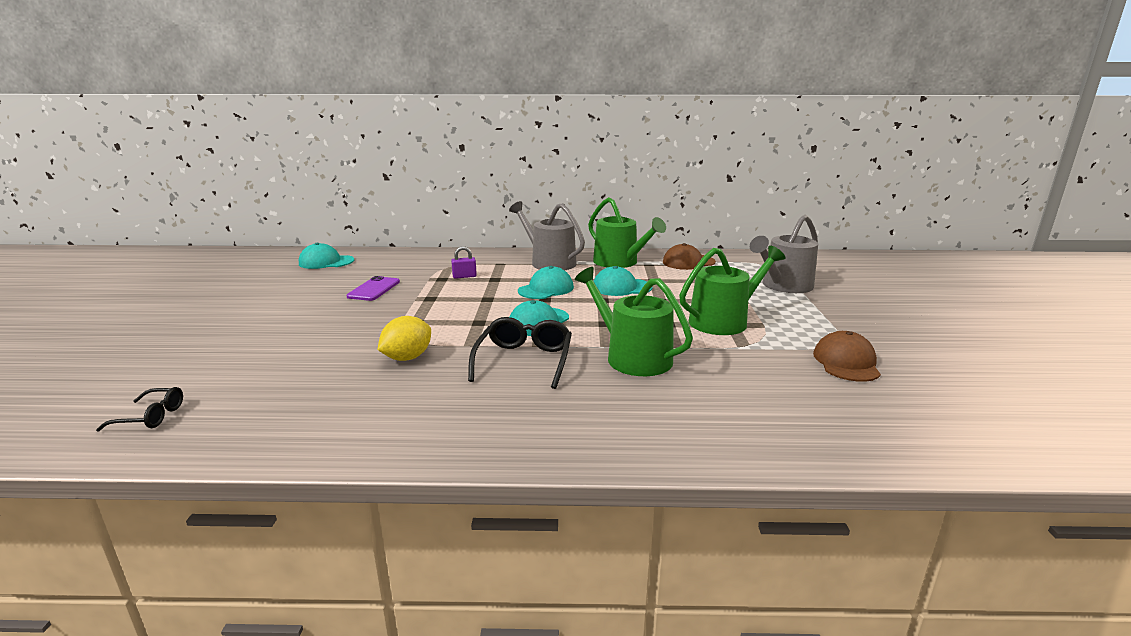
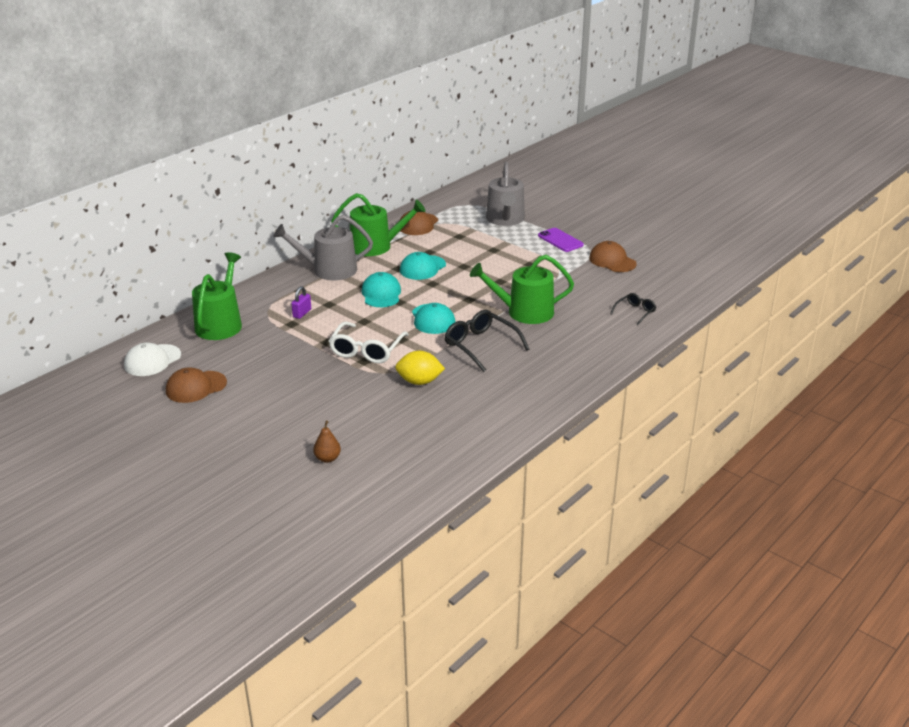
camera: 50 degrees left, 10 degrees up
black glasses [96,387,183,432] -> black glasses moved to [610,293,656,325]
turquoise cap [299,243,354,269] -> white cap [124,343,181,376]
purple phone [347,276,400,301] -> purple phone moved to [538,228,584,252]
yellow lemon [378,316,431,361] -> yellow lemon turned 75 degrees counterclockwise [395,351,445,385]
green watering can [679,246,785,335] -> green watering can moved to [192,252,242,340]
none -> brown cap [166,367,227,403]
none -> brown pear [313,421,341,463]
none -> white glasses [329,321,409,363]

